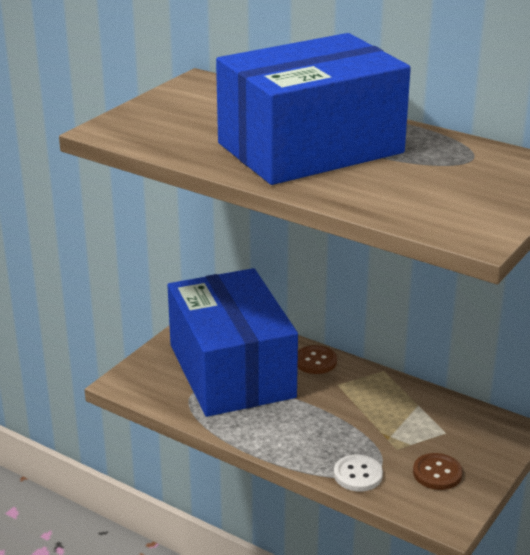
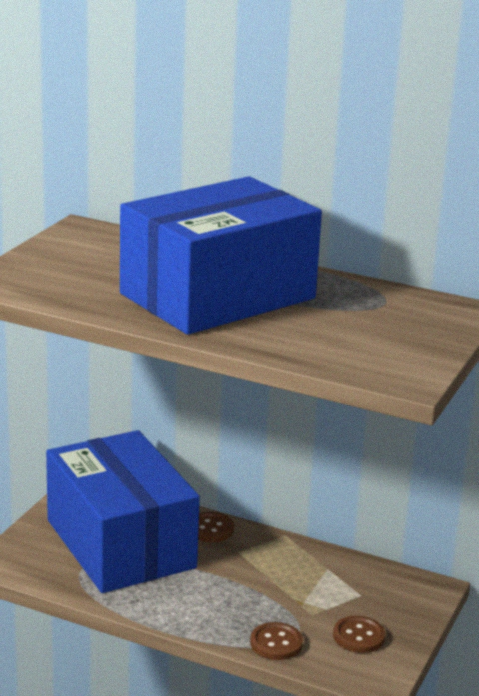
camera: 10 degrees left, 5 degrees down
white button [334,455,383,492] -> brown button [250,622,303,660]

